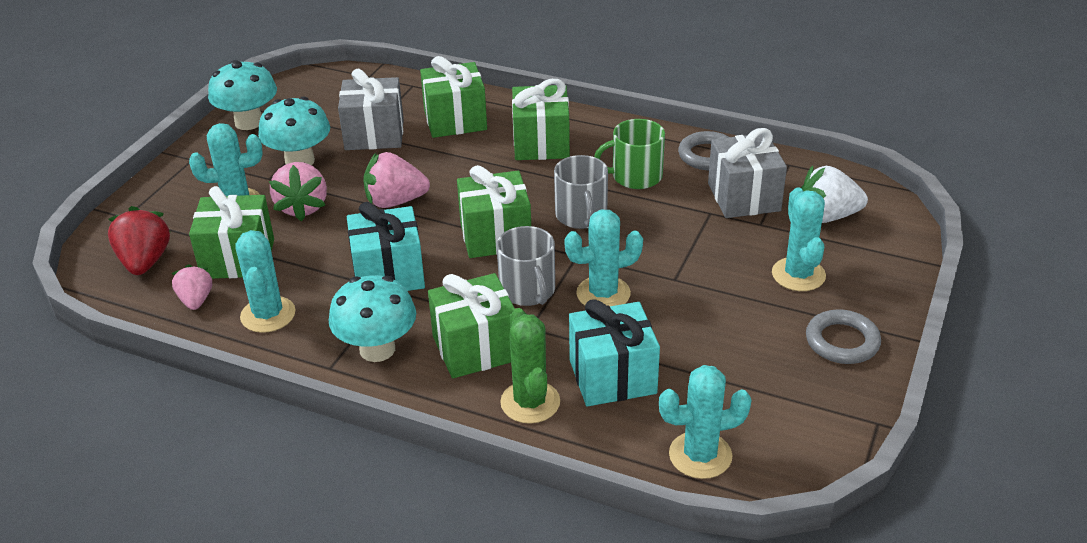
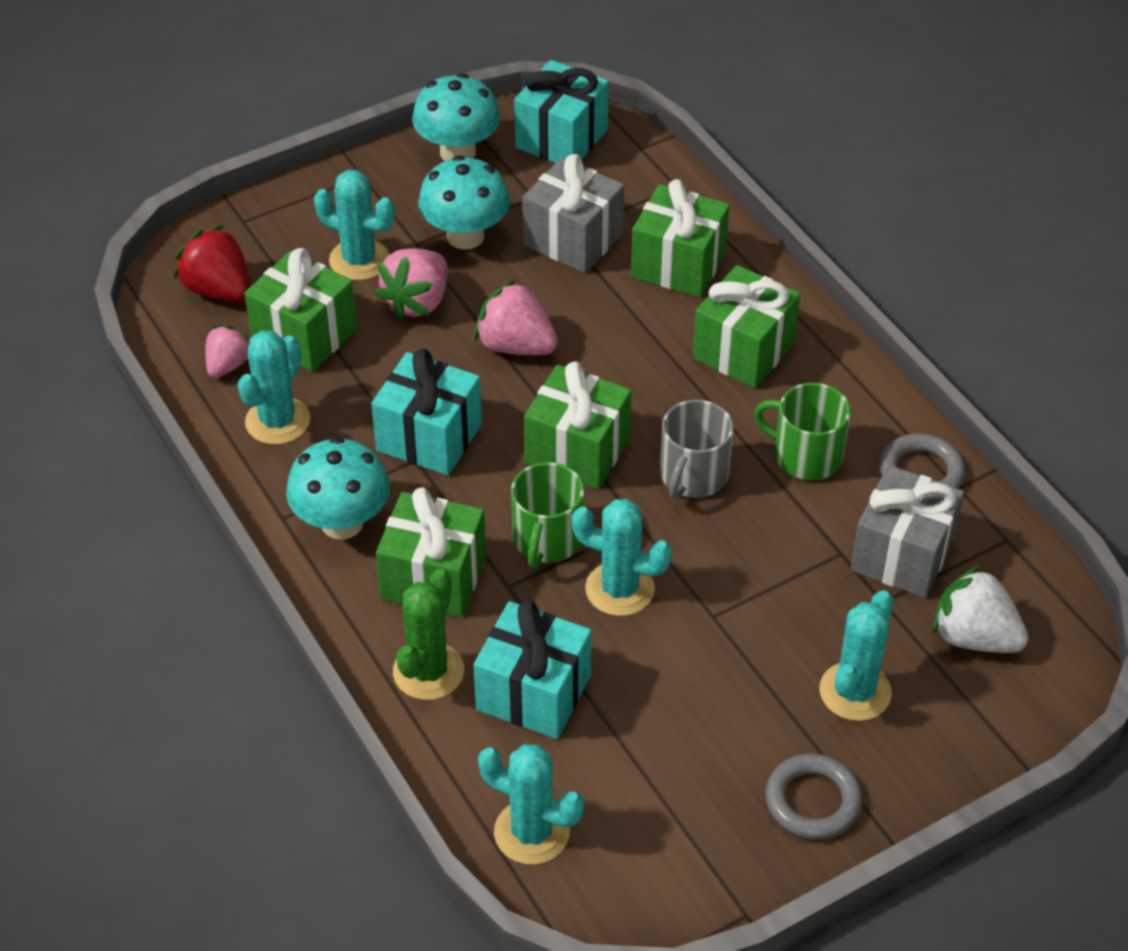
camera: 35 degrees right, 10 degrees up
red strawberry [108,206,170,275] -> red strawberry turned 75 degrees counterclockwise [174,225,251,302]
grey mug [497,226,555,306] -> green mug [511,462,584,568]
none -> turquoise gift [514,60,609,163]

